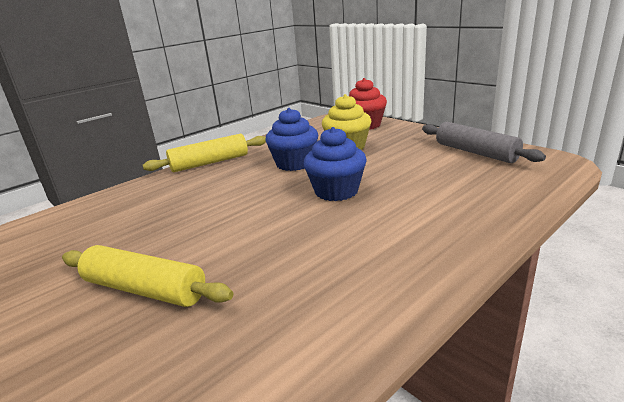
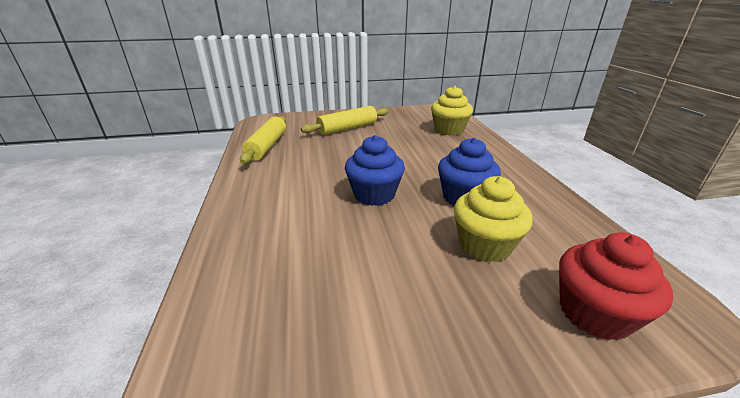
camera: 120 degrees right, 5 degrees up
yellow rolling pin [143,134,266,172] -> yellow rolling pin moved to [240,116,286,164]
grey rolling pin [422,122,546,163] -> none
none -> yellow cupcake [431,86,473,136]

